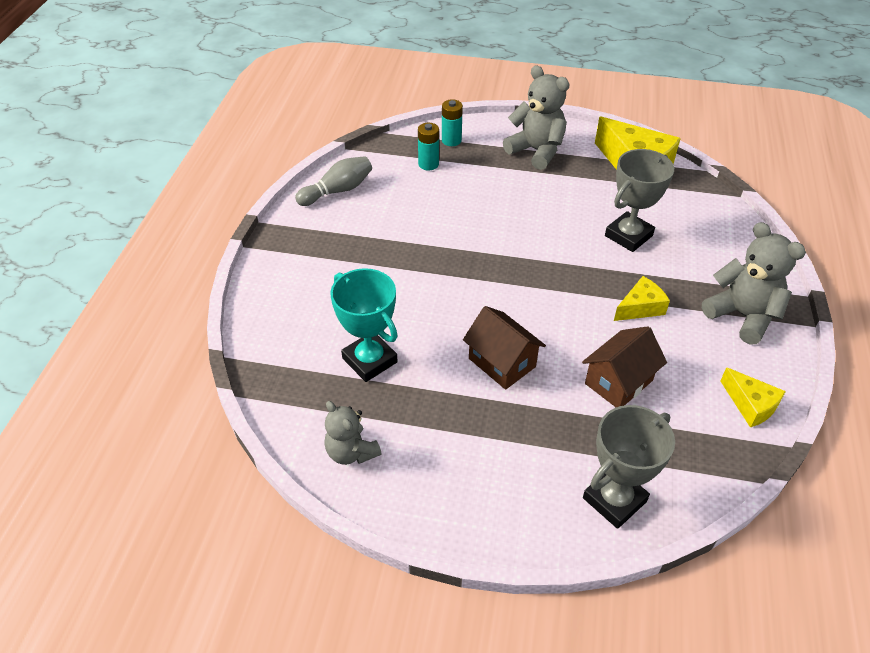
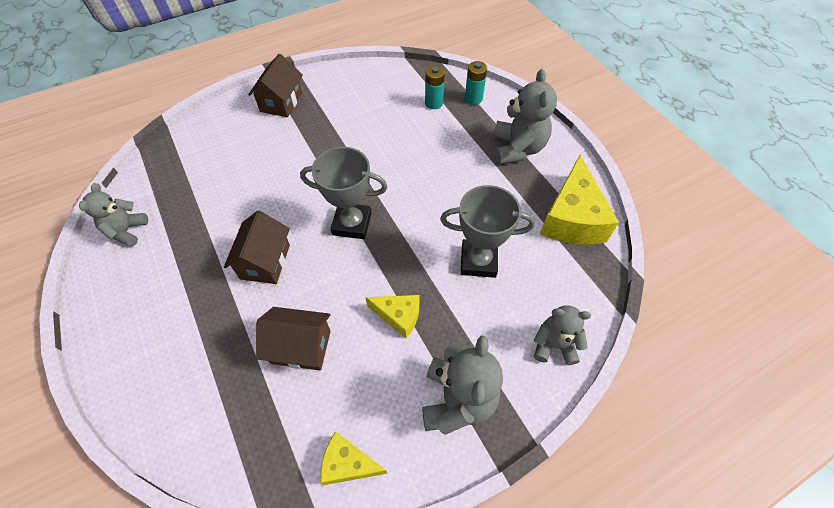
camera: 50 degrees right, 10 degrees up
grey bowling pin [295,156,372,206] -> none
turquoise trophy [330,268,398,382] -> none
grey trophy [583,405,675,529] -> grey trophy moved to [300,147,387,239]
yellow cheese [720,367,786,427] -> yellow cheese turned 90 degrees clockwise [320,431,387,485]
none -> brown house [248,54,303,117]
none -> grey teddy bear [534,305,591,365]

